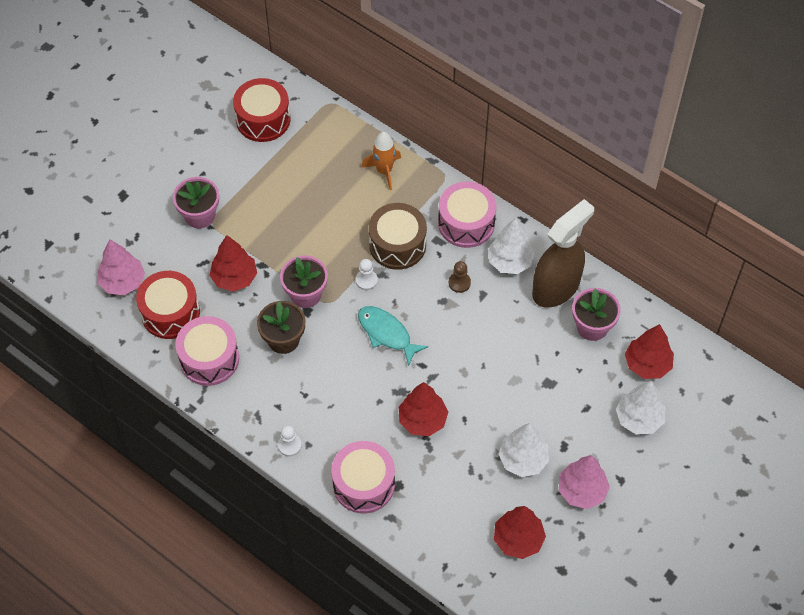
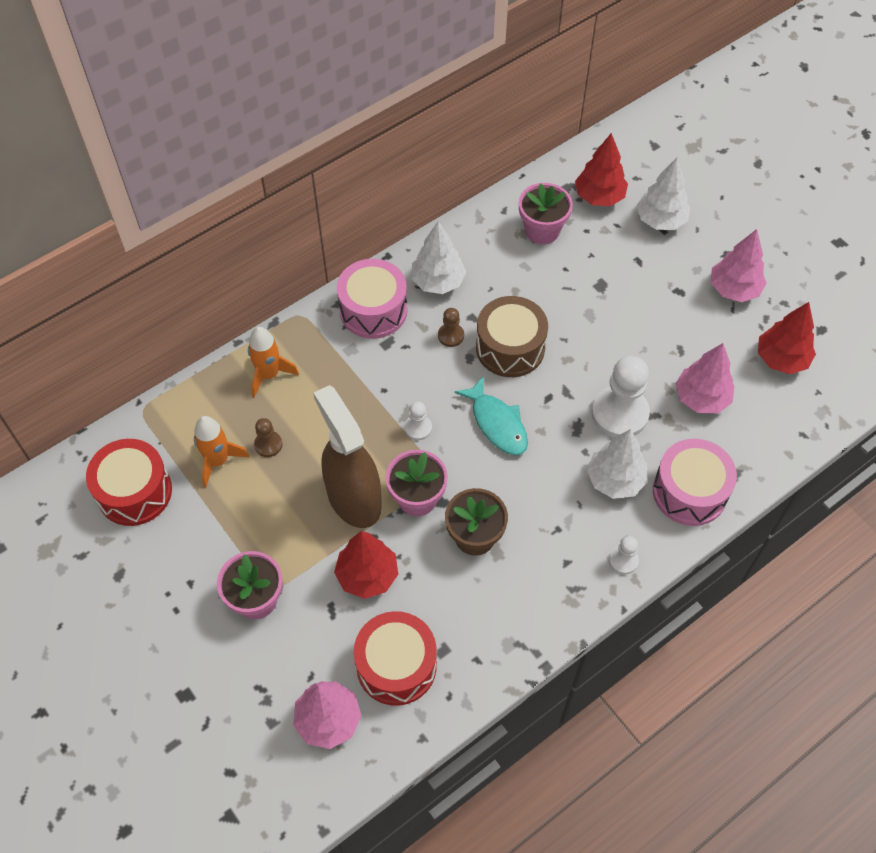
camera: 75 degrees left, 0 degrees up
pink drum [175,316,239,386] -> none
turquoise fish [358,306,428,366] -> turquoise fish turned 90 degrees counterclockwise [454,377,528,455]
brown drum [369,203,427,270] -> brown drum moved to [476,296,548,377]
red tree [398,382,448,436] -> white pawn [591,356,650,438]
white tree [499,423,549,477] -> white tree moved to [587,429,648,499]
brown spray bottle [532,199,594,308] -> brown spray bottle moved to [313,385,382,528]
none -> orange rocket [194,416,249,487]
none -> brown pawn [254,418,282,457]
none -> pink tree [675,343,734,414]

